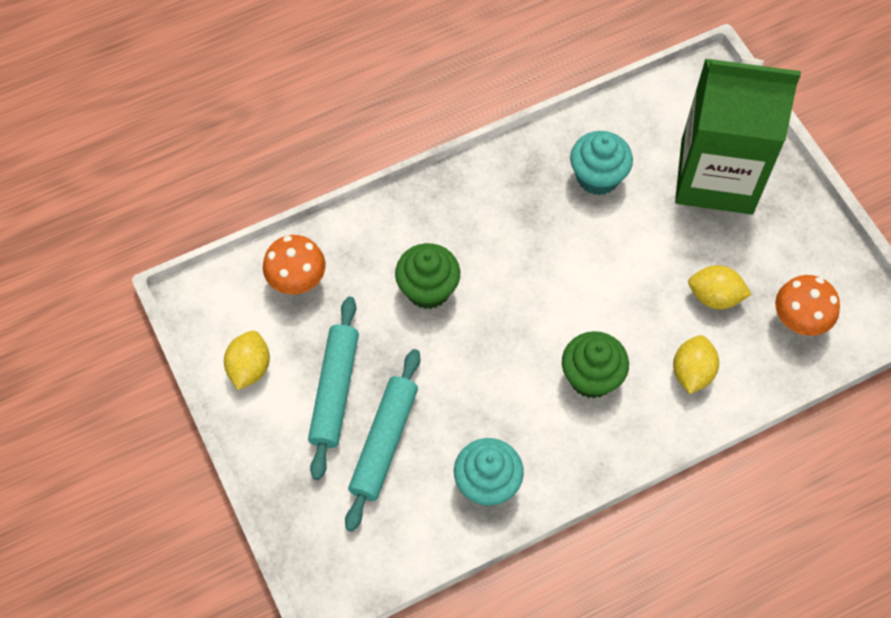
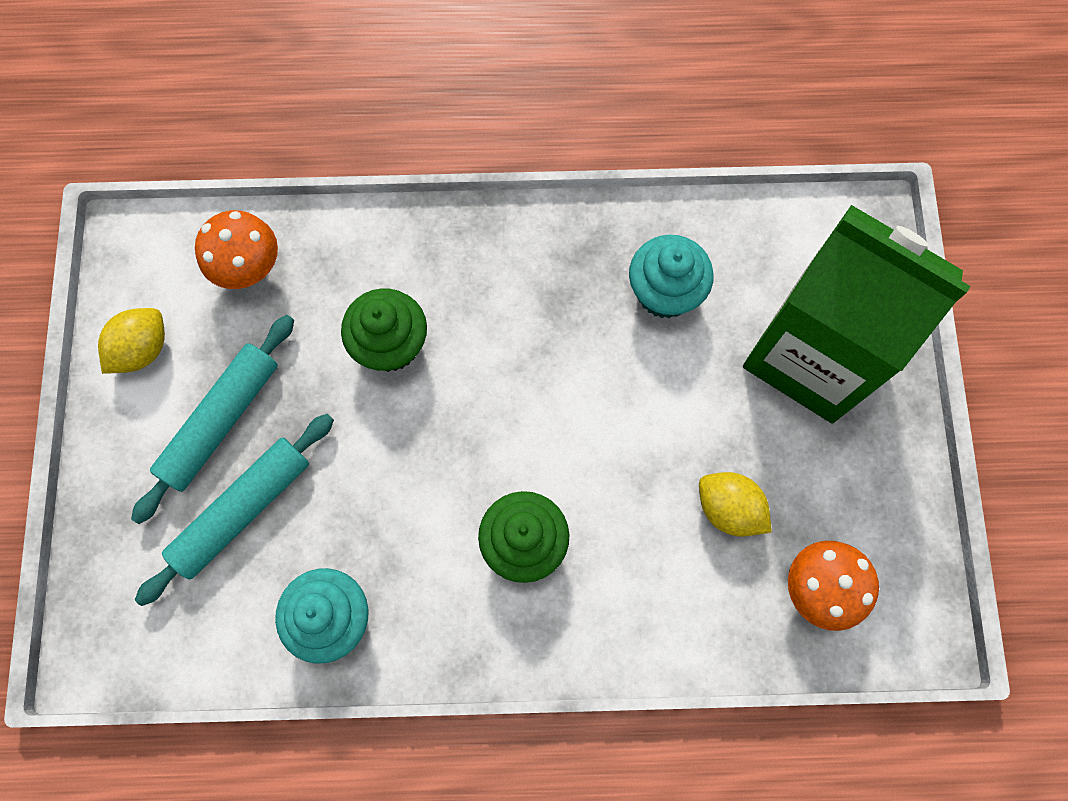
camera: 25 degrees right, 10 degrees up
yellow lemon [673,335,719,394] -> none

